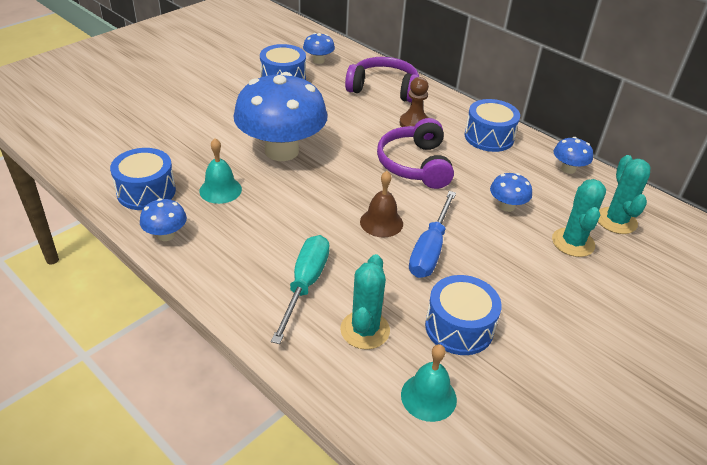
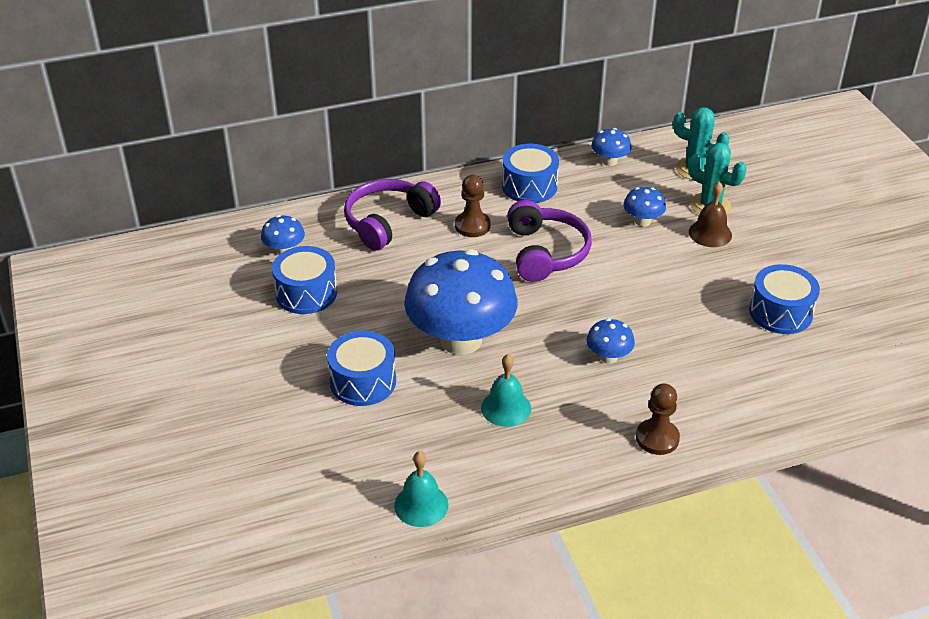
camera: 60 degrees left, 0 degrees up
blue drum [110,148,176,210] -> blue drum moved to [327,331,396,406]
blue mushroom [140,198,187,241] -> blue mushroom moved to [586,318,635,364]
turquoise screwdriver [271,235,330,344] -> none
turquoise cactus [340,254,390,350] -> none
brown bell [360,171,403,237] -> brown bell moved to [689,182,732,247]
purple headphones [377,118,454,189] -> purple headphones turned 120 degrees counterclockwise [507,200,592,282]
turquoise bell [401,344,457,422] -> turquoise bell moved to [394,451,448,527]
blue screwdriver [409,191,456,278] -> none
none -> brown pawn [636,383,680,455]

